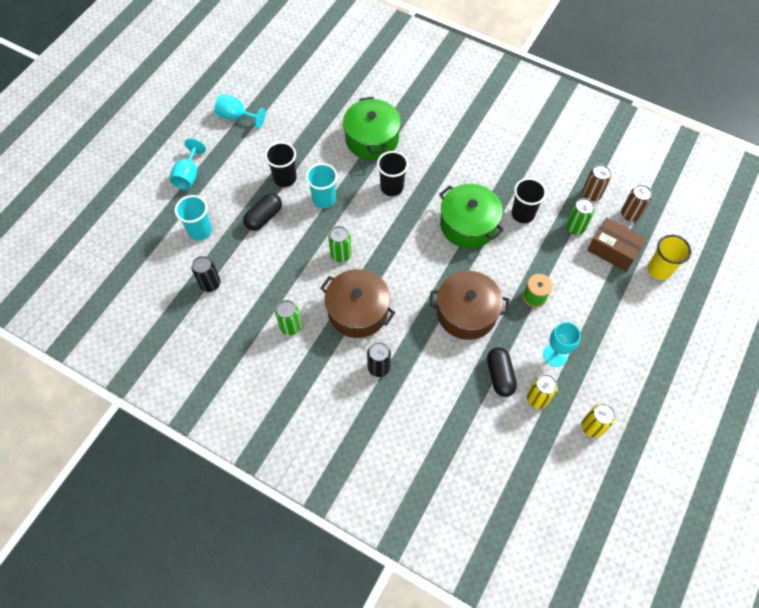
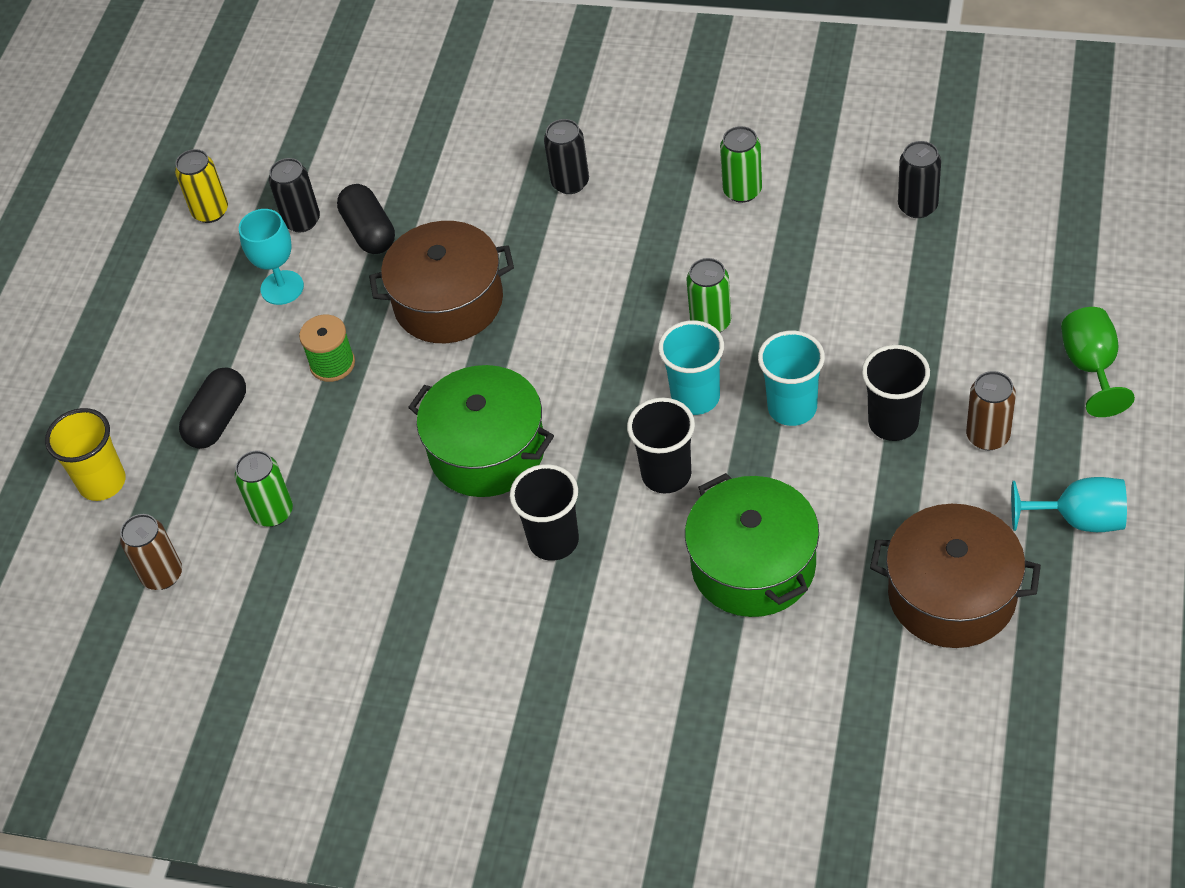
camera: 170 degrees right, 10 degrees down
turquoise goblet [169,138,206,190] -> green goblet [1061,307,1135,417]
turquoise cup [175,195,212,240] -> turquoise cup moved to [658,320,724,415]
black capsule [243,193,282,231] -> black capsule moved to [179,367,246,449]
brown pot [320,269,395,338] -> brown pot moved to [870,504,1041,648]
black cup [512,178,547,223] -> black cup moved to [510,464,579,561]
yellow can [527,374,558,409] -> black can [269,158,320,232]
brown can [582,165,611,201] -> brown can moved to [966,371,1016,450]
brown box [587,218,647,272] -> none

